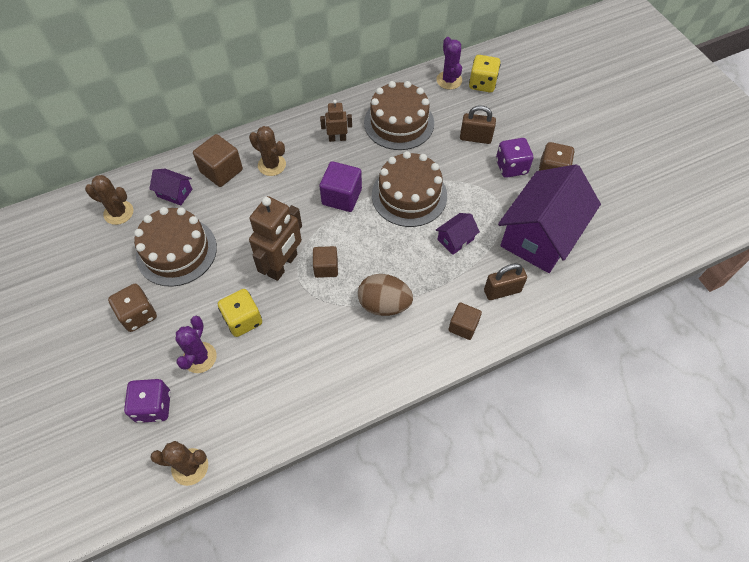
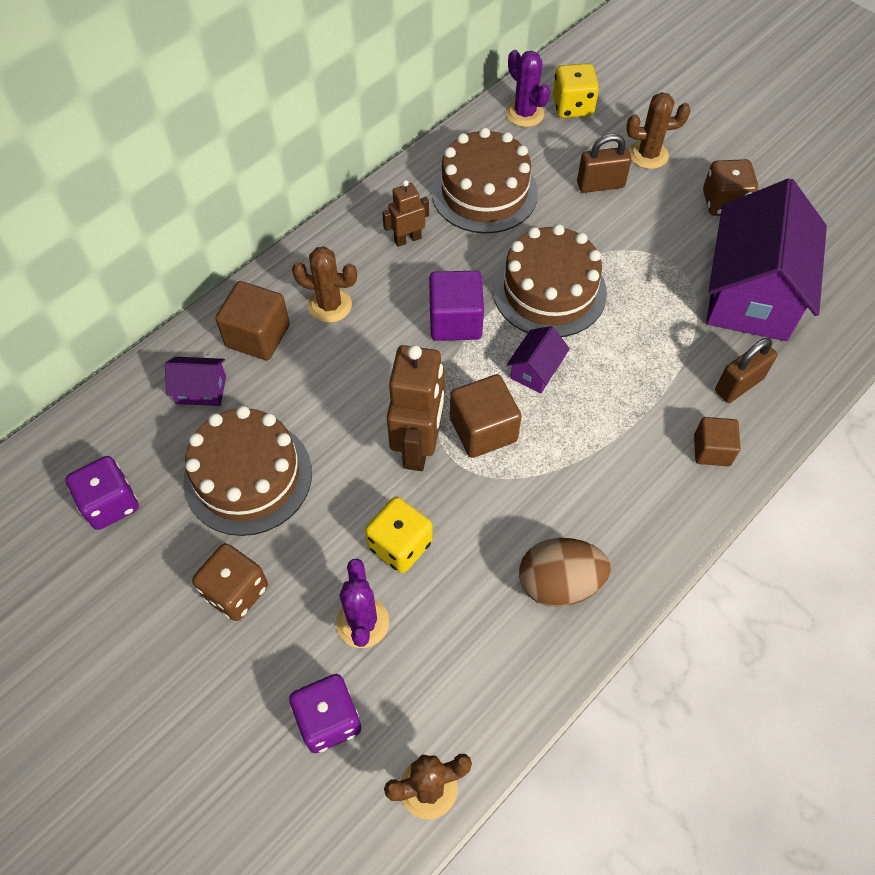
camera: 20 degrees left, 0 degrees up
brown cactus [85,175,133,225] -> brown cactus moved to [626,92,691,169]
brown cube [313,246,338,278] -> brown cube [450,374,522,458], size x1.52
brown egg [358,274,413,316] -> brown egg moved to [519,538,611,607]
purple house [436,213,480,255] -> purple house moved to [507,326,570,394]
purple dice [496,138,533,178] -> purple dice moved to [66,456,139,530]

